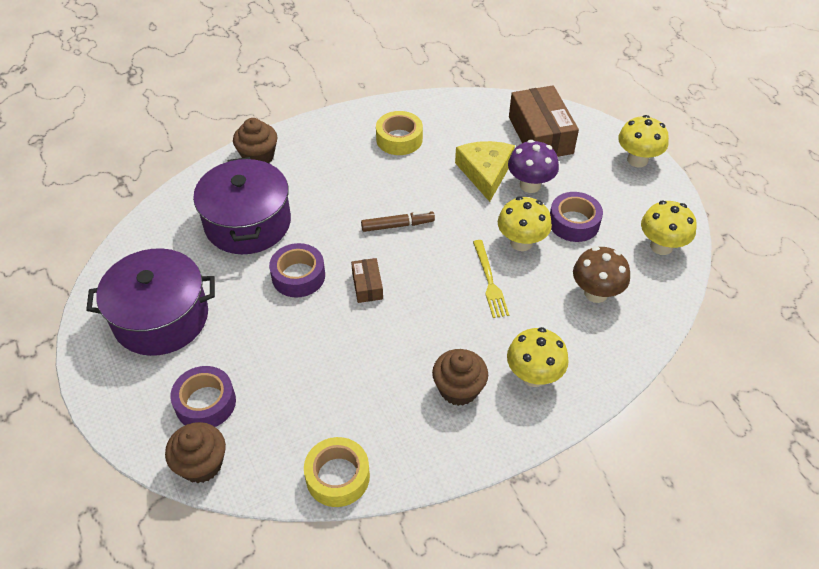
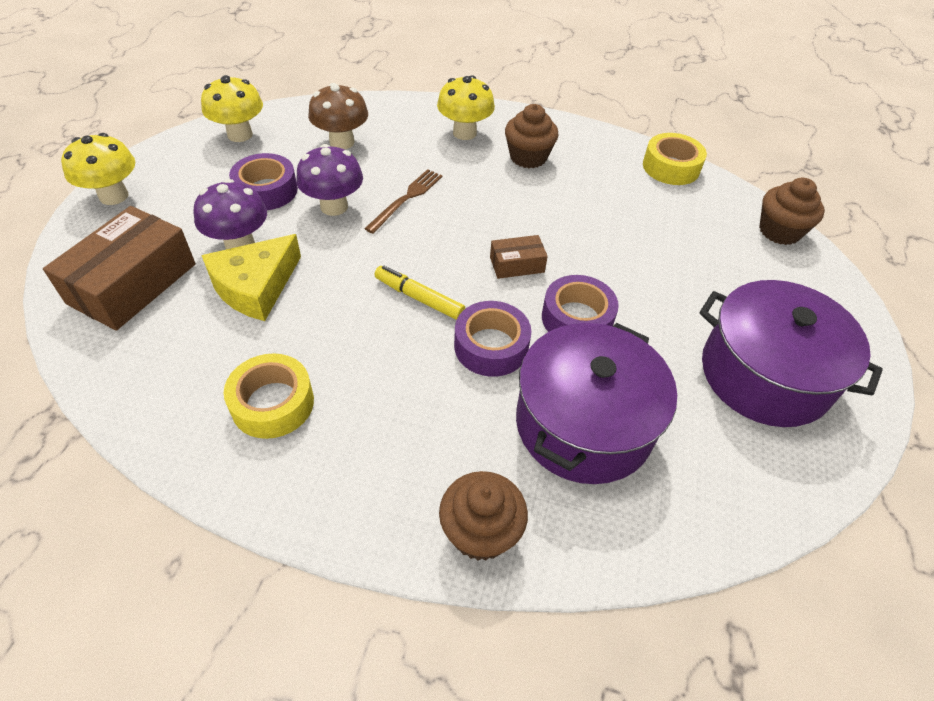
camera: 140 degrees left, 0 degrees up
purple tape [170,366,236,427] -> purple tape moved to [454,301,531,377]
brown box [351,258,383,303] -> brown box turned 45 degrees clockwise [490,235,548,279]
brown marker [361,211,435,232] -> yellow marker [375,266,465,320]
yellow fork [473,240,509,318] -> brown fork [364,169,443,234]
yellow mushroom [498,196,552,251] -> purple mushroom [296,144,363,216]

